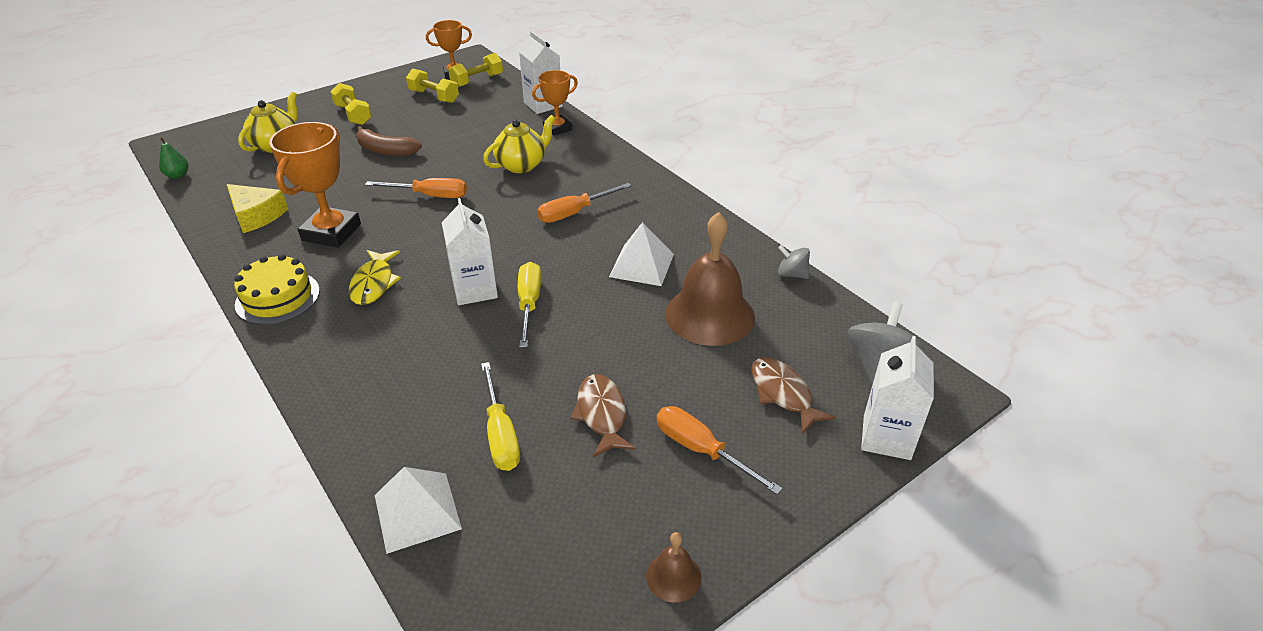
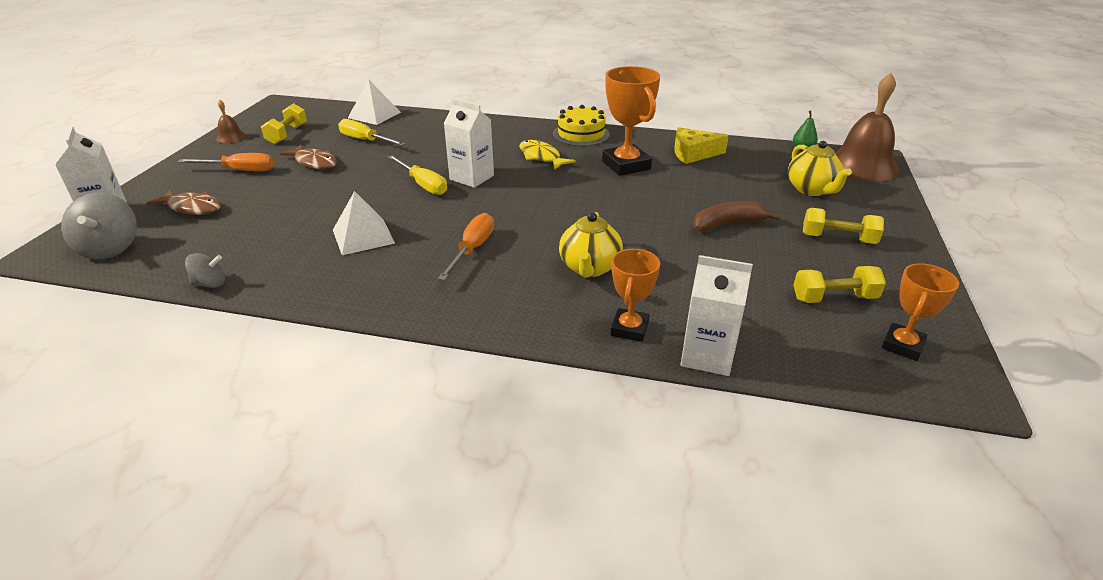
camera: 140 degrees right, 5 degrees down
orange screwdriver [365,178,467,198] -> none
yellow dumbbell [448,53,503,87] -> yellow dumbbell moved to [261,103,307,144]
brown bell [665,212,755,346] -> brown bell moved to [835,73,899,181]

